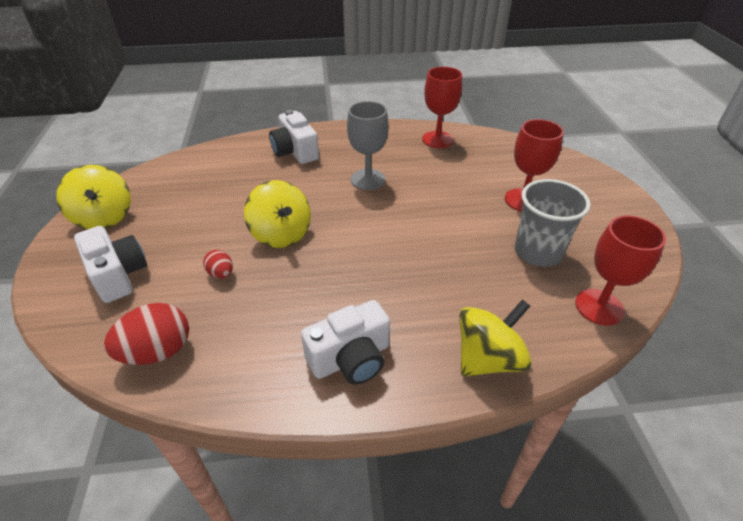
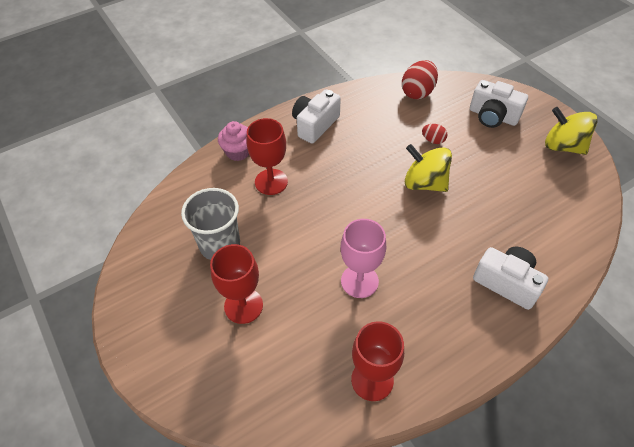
camera: 155 degrees right, 10 degrees up
grey goblet [347,101,389,190] -> none
yellow spinning top [459,299,532,376] -> pink cupcake [218,121,249,161]
red goblet [575,216,666,325] -> red goblet moved to [246,118,288,195]
none -> pink goblet [341,219,386,298]

